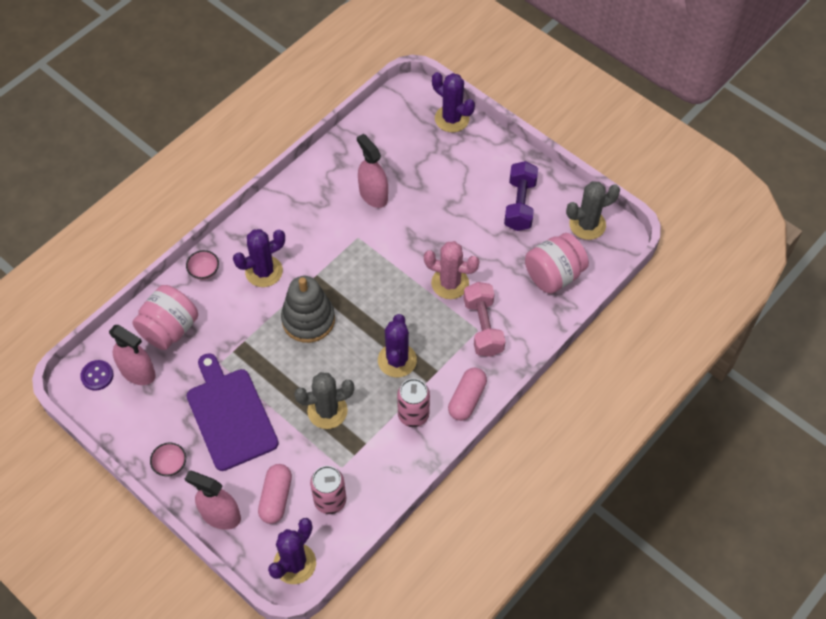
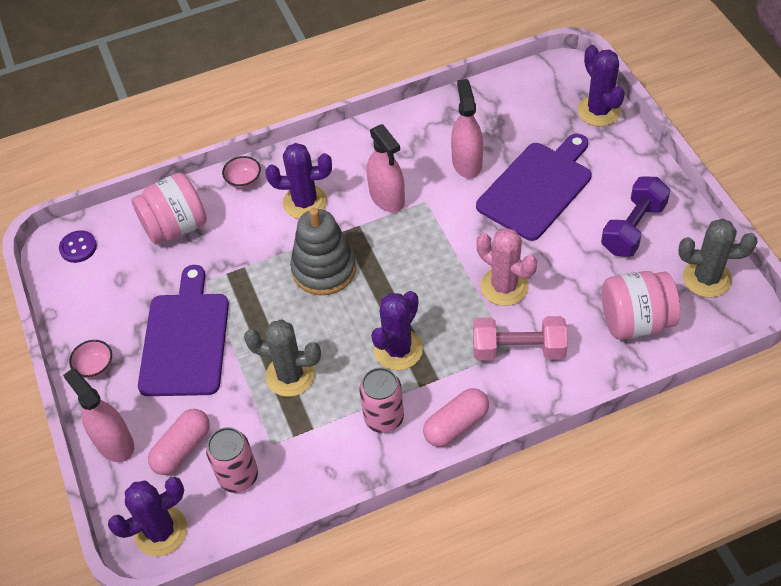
camera: 30 degrees right, 5 degrees down
pink spray bottle [109,325,156,385] -> pink spray bottle moved to [367,124,405,212]
pink dumbbell [464,282,506,357] -> pink dumbbell turned 75 degrees clockwise [473,316,568,361]
none -> purple cutting board [476,134,592,241]

